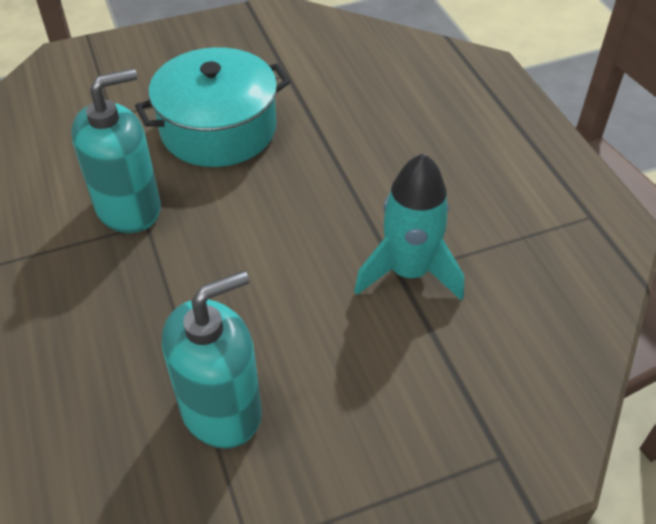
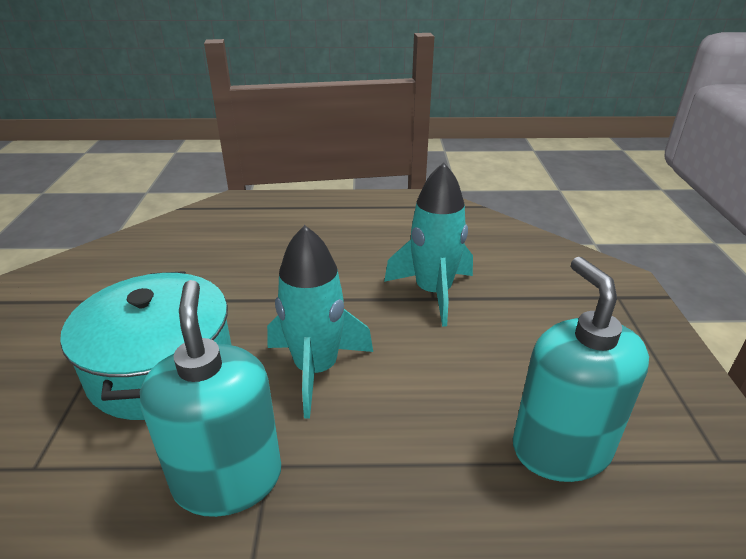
camera: 70 degrees left, 15 degrees down
none -> turquoise rocket [267,225,373,419]

